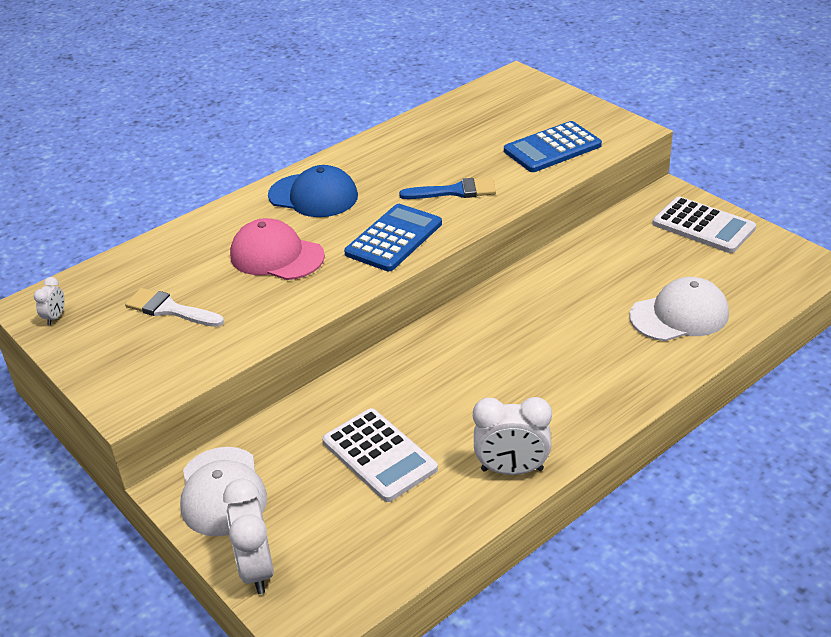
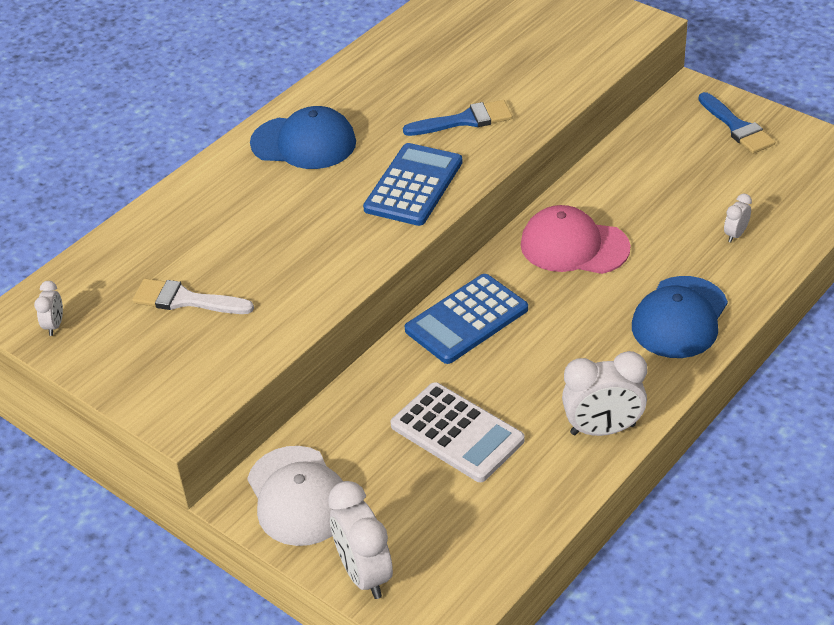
camera: 10 degrees left, 5 degrees up
pink cap [230,218,325,280] -> pink cap moved to [521,205,631,274]
blue calculator [504,121,602,172] -> blue calculator moved to [405,274,528,364]
white cap [629,277,729,341] -> white clock [724,194,752,242]
white calculator [653,196,756,253] -> blue brush [698,92,775,154]
none -> blue cap [632,276,728,358]

